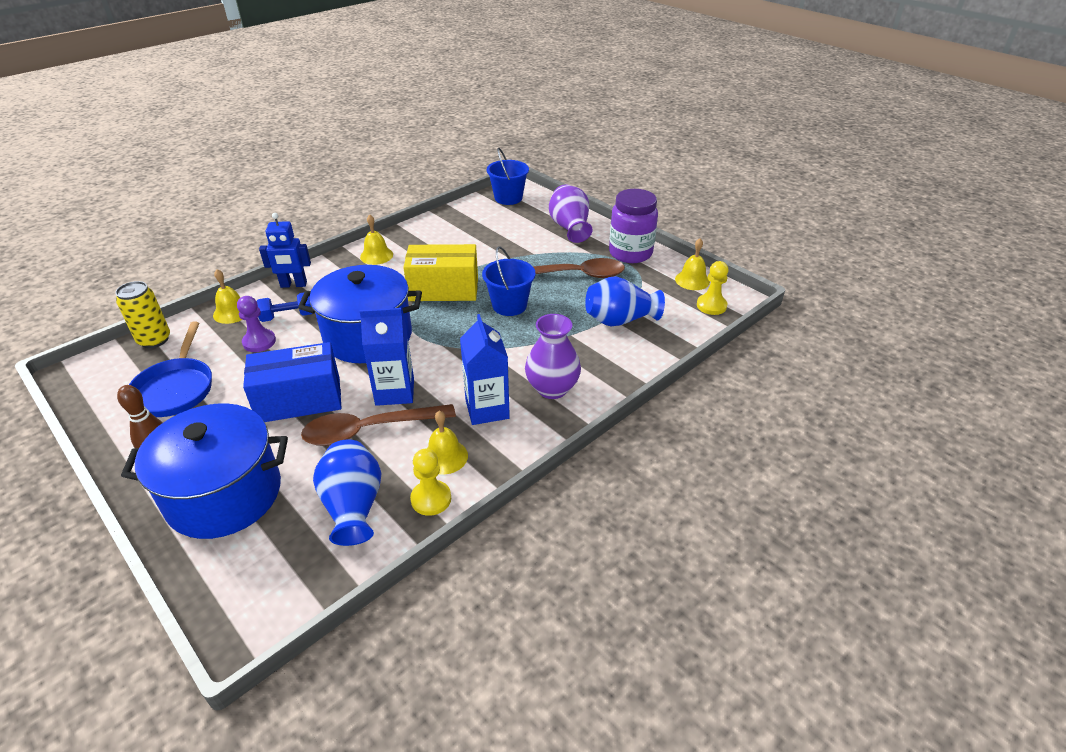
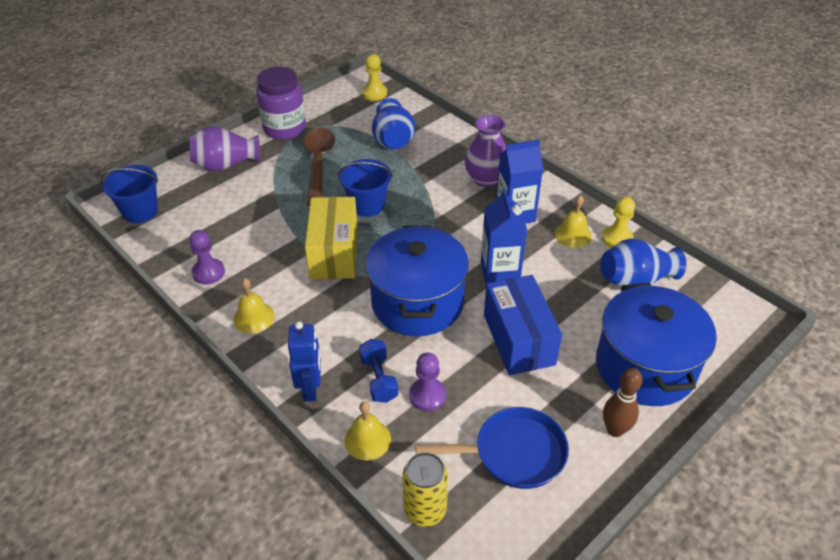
camera: 90 degrees left, 5 degrees up
brown spoon [301,404,456,446] -> none
yellow bell [675,238,710,290] -> none
none -> purple pawn [189,230,225,284]

